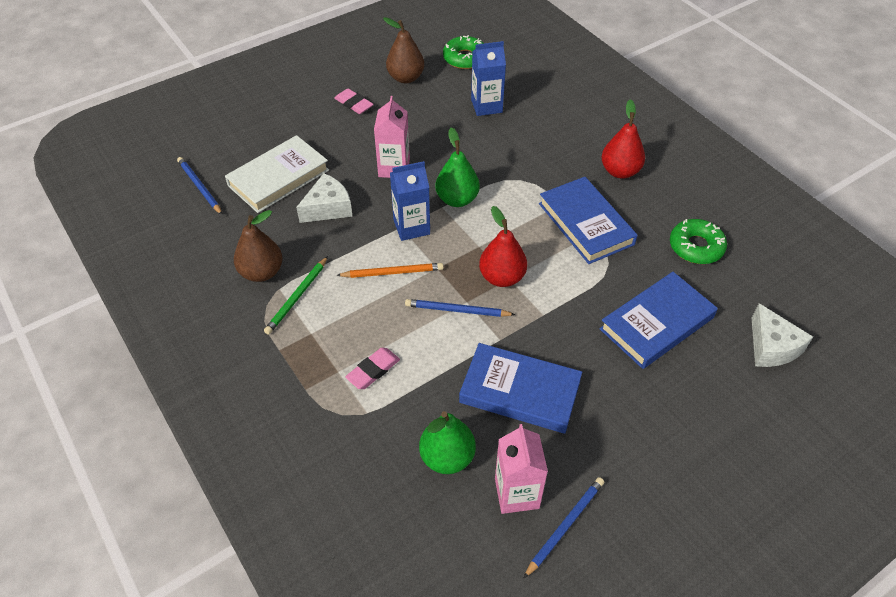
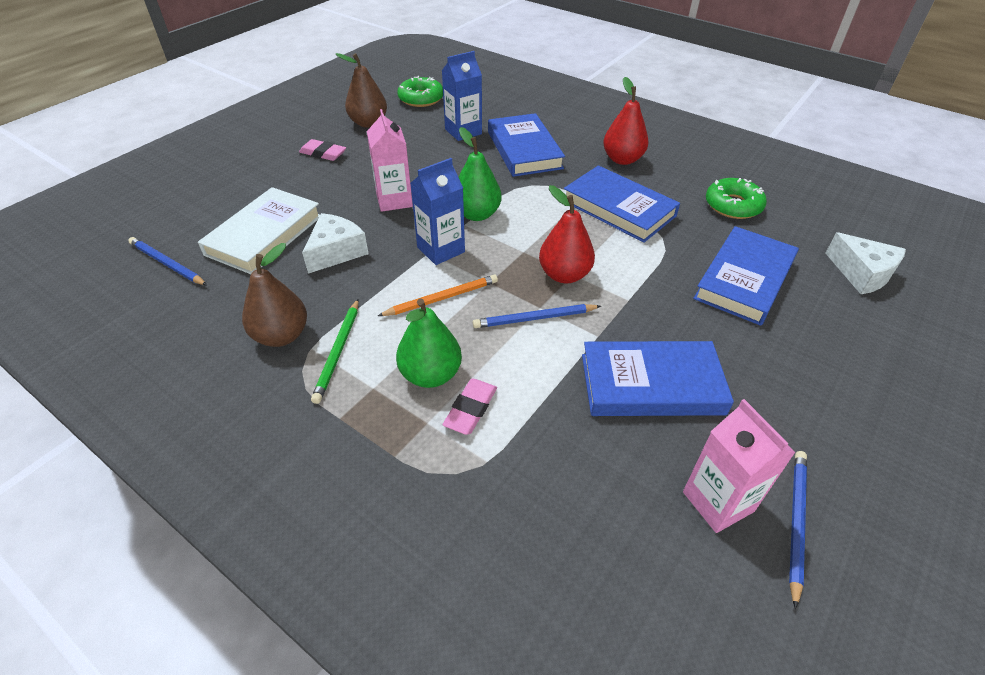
camera: 20 degrees left, 5 degrees down
green pear [419,411,476,474] -> green pear moved to [396,298,462,388]
none -> blue book [488,113,565,177]

